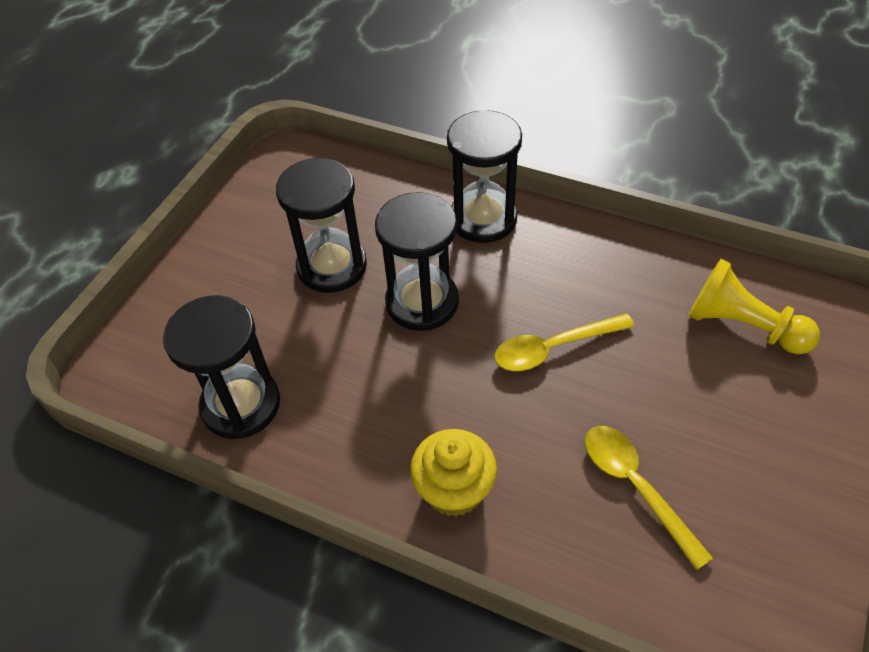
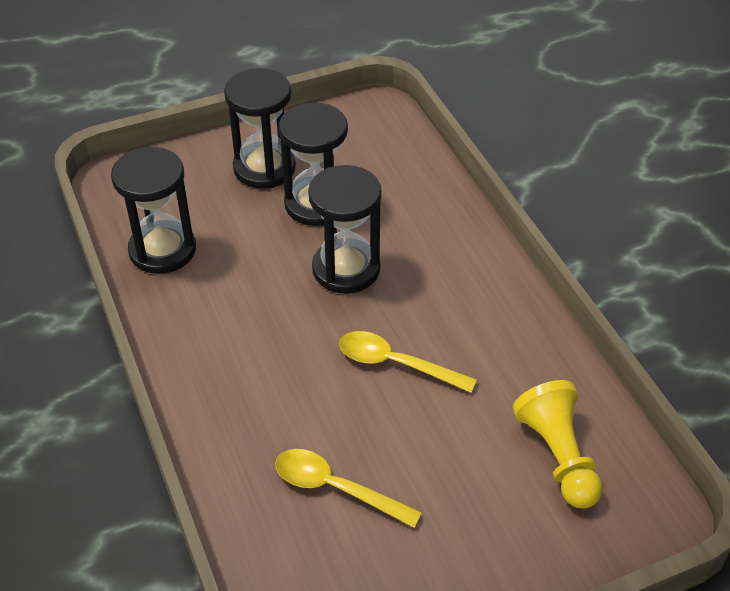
camera: 40 degrees right, 5 degrees down
yellow cupcake [410,429,497,517] -> none
black hourglass [447,110,522,243] -> black hourglass moved to [224,68,296,189]
yellow spoon [585,426,713,570] -> yellow spoon turned 75 degrees counterclockwise [275,449,422,528]

